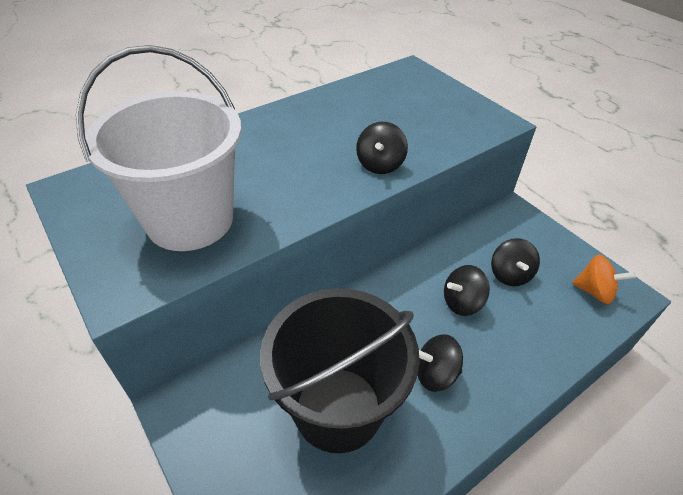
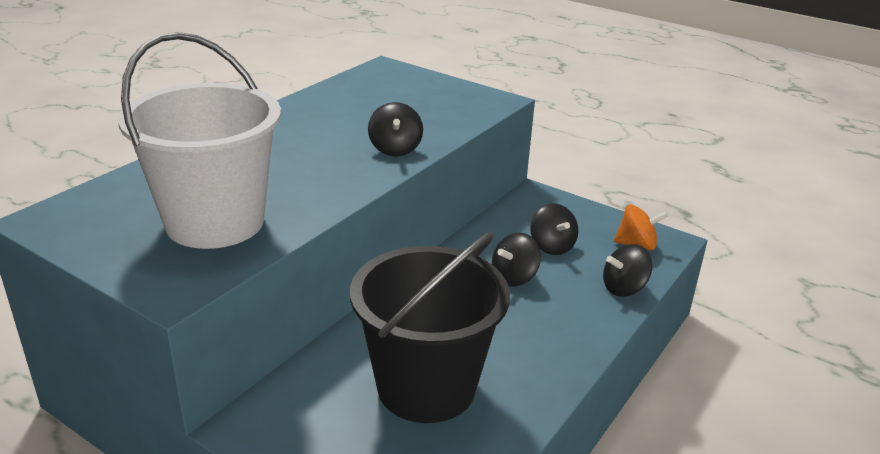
camera: 20 degrees left, 15 degrees down
black spinning top [417,334,463,392] -> black spinning top moved to [603,244,652,297]

